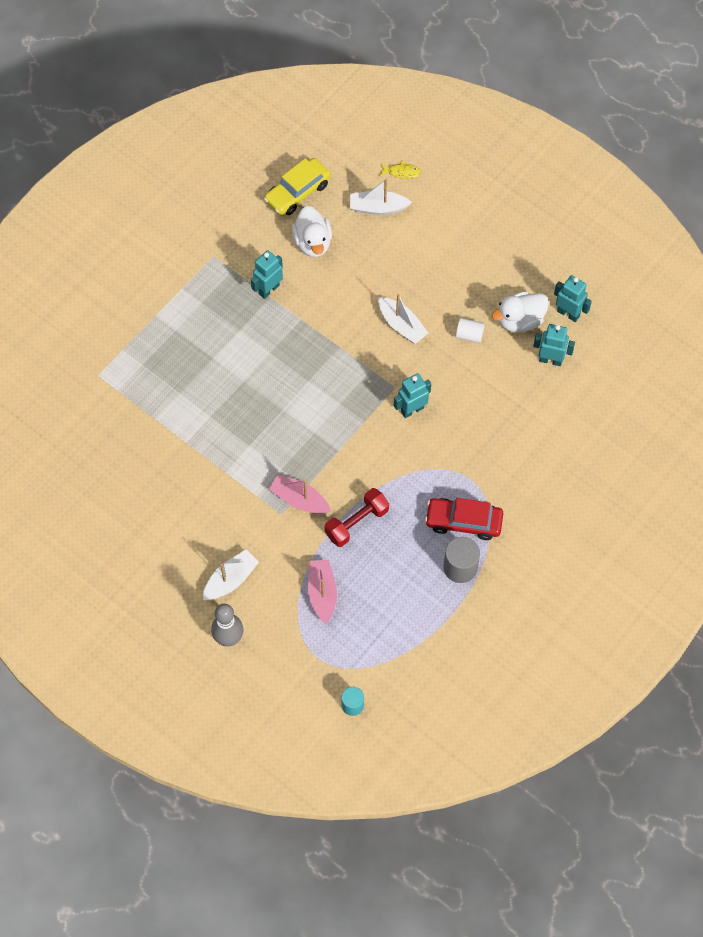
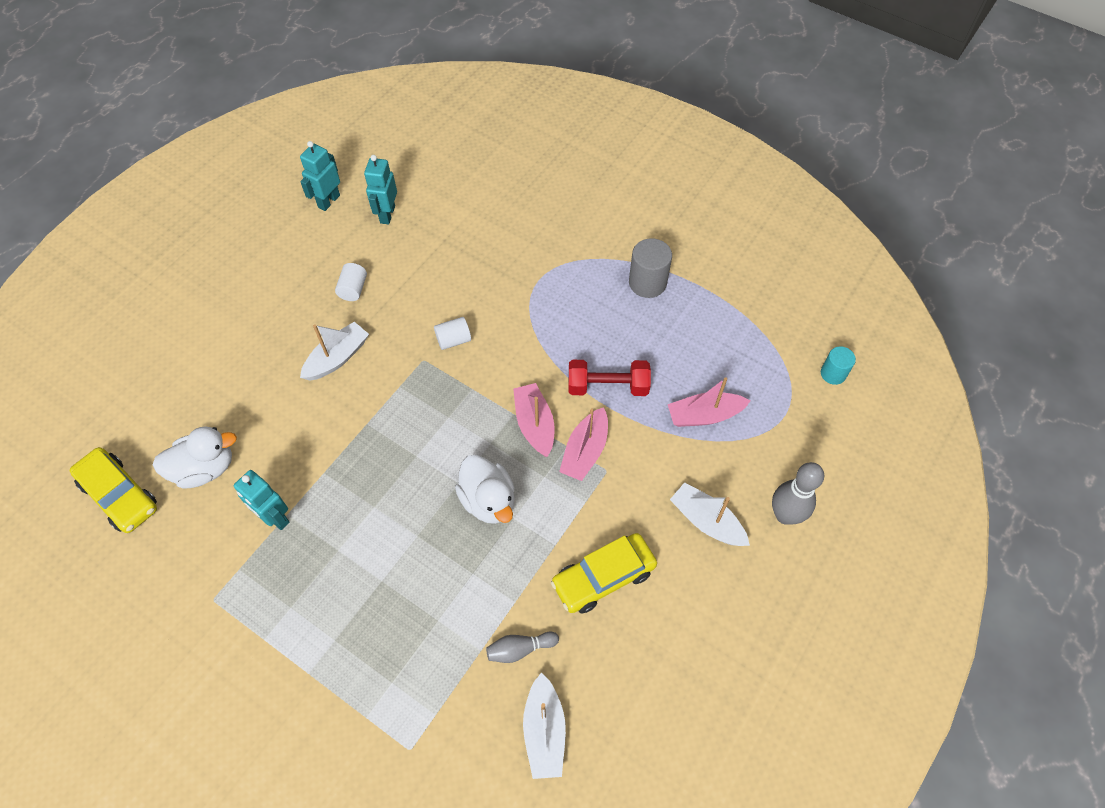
camera: 95 degrees left, 5 degrees down
red dumbbell [324,488,389,547] -> red dumbbell turned 45 degrees counterclockwise [569,360,651,396]
white boat [350,178,412,215] -> white boat moved to [523,673,566,779]
yellow fish [380,161,421,179] -> none
turquoise robot [394,373,431,418] -> white cylinder [434,317,471,350]
red car [425,498,503,540] -> none
white duck [492,292,549,332] -> white duck moved to [455,455,515,524]
none -> grey bowling pin [486,631,559,663]
none -> pink boat [513,383,555,457]
none -> yellow car [551,533,657,614]

